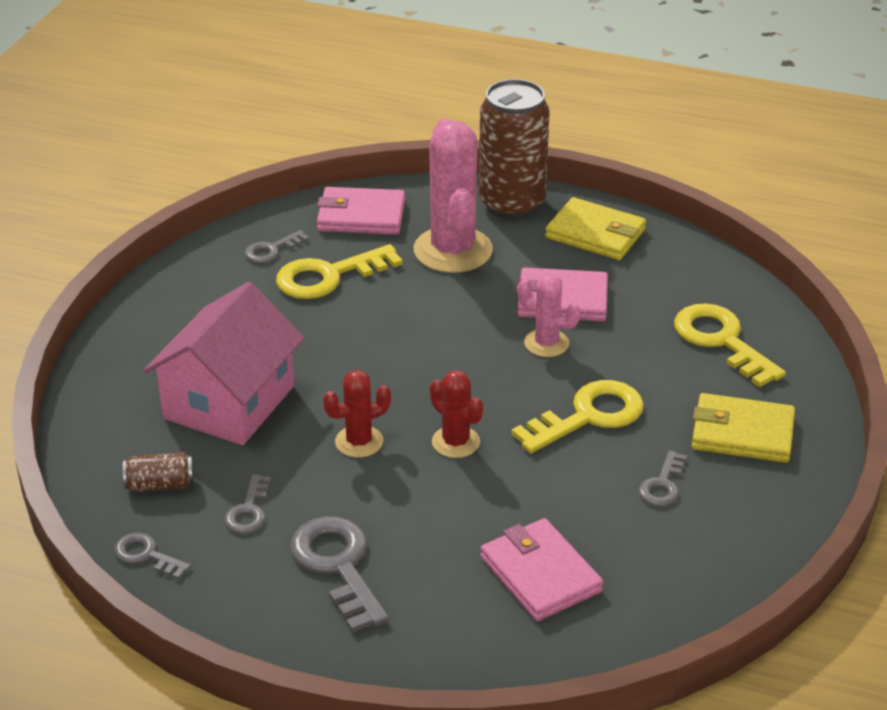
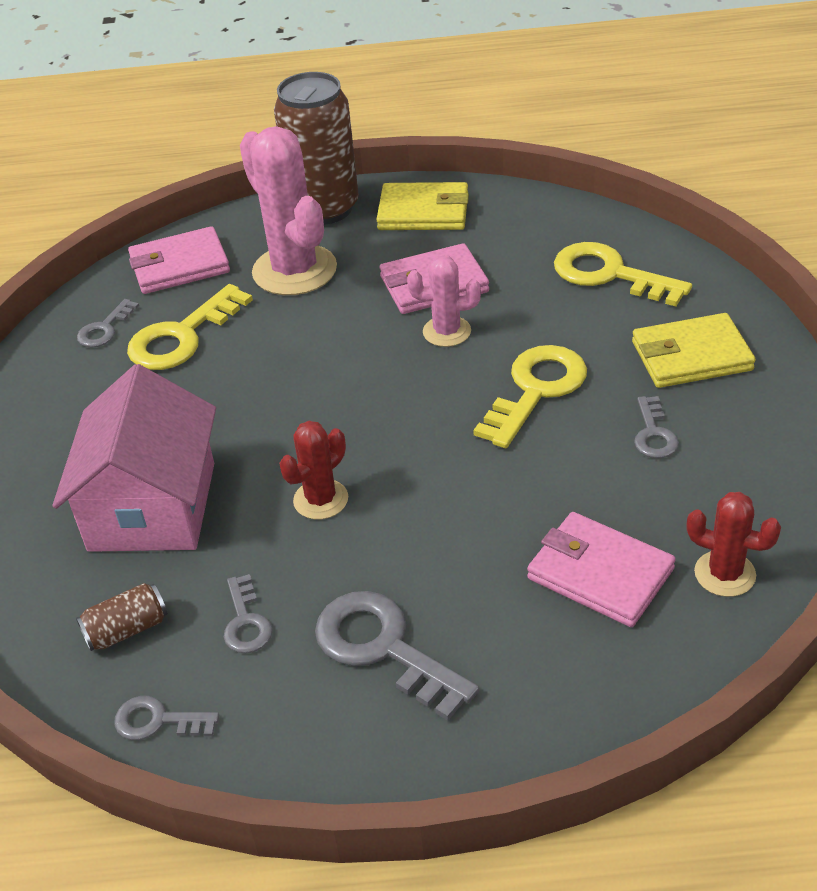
camera: 20 degrees left, 5 degrees up
red cactus [430,370,483,458] -> red cactus moved to [687,492,781,597]

